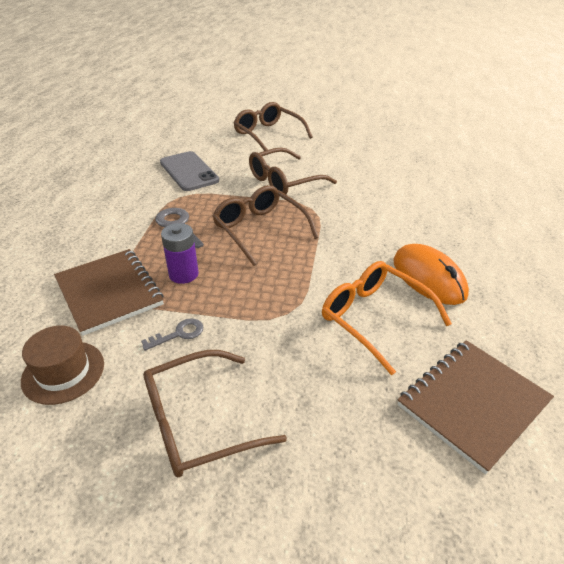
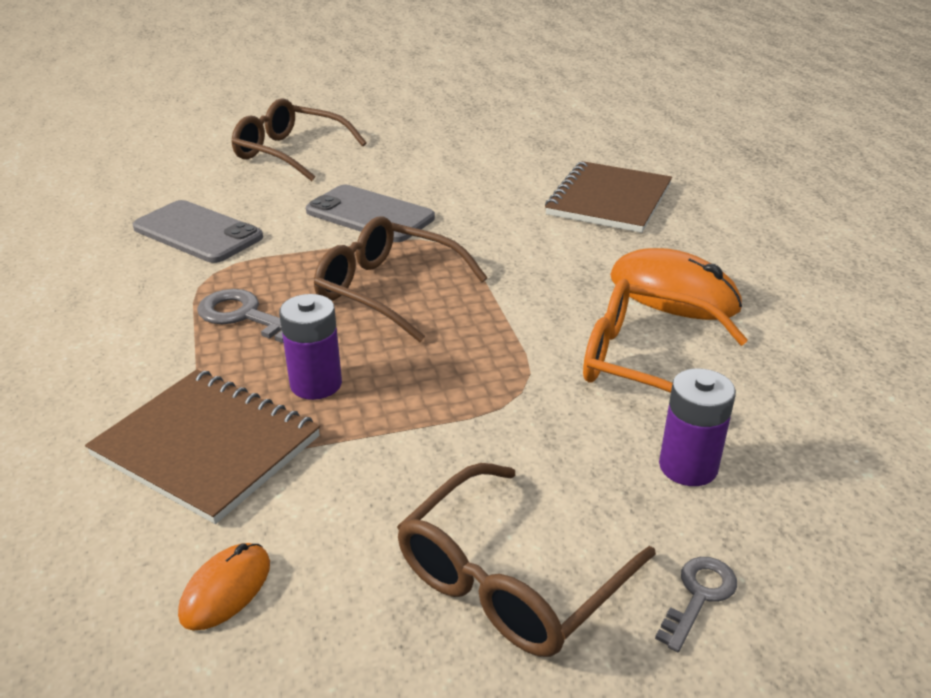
camera: 25 degrees left, 5 degrees down
brown hat [21,326,104,405] -> orange mouse [178,543,270,630]
grey key [141,318,203,351] -> grey key moved to [655,557,737,652]
brown glasses [249,147,337,195] -> grey phone [306,185,435,242]
brown notebook [398,340,554,474] -> brown notebook moved to [545,161,672,233]
none -> purple battery [659,368,736,486]

